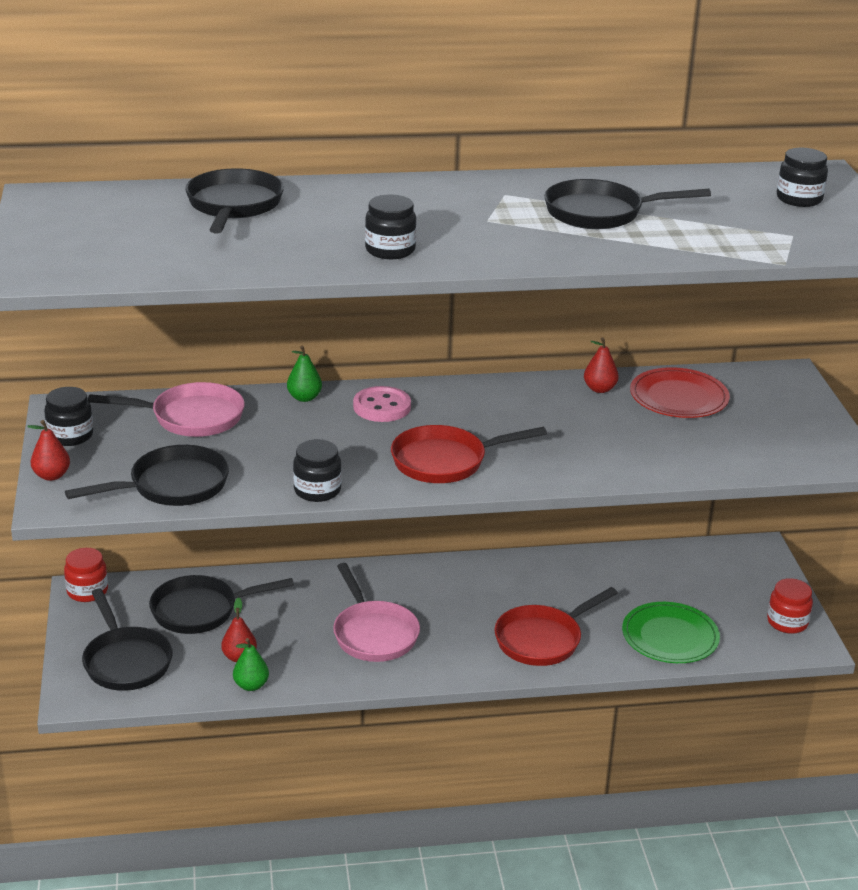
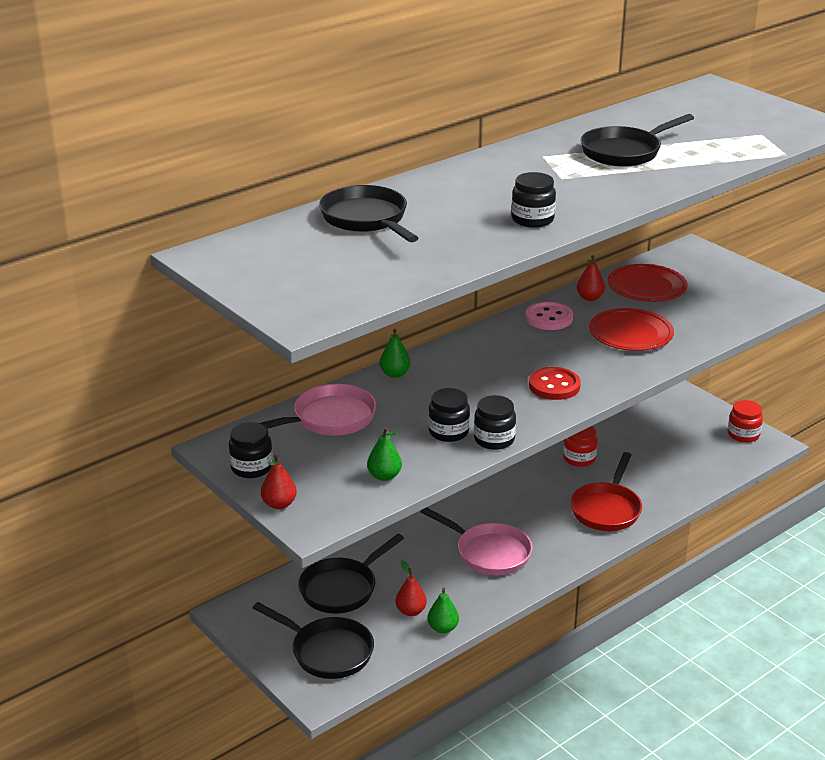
camera: 30 degrees left, 0 degrees up
red jar [64,548,108,602] -> red jar moved to [563,426,598,467]
black pan [65,445,229,506] -> green pear [367,427,402,481]
pink button [353,386,411,422] -> pink button moved to [525,301,573,330]
red pan [391,425,547,483] -> red button [529,367,581,400]
green plate [622,602,720,663] -> none
black jar [777,148,828,207] -> black jar moved to [428,388,470,442]
none -> red plate [589,308,674,351]

